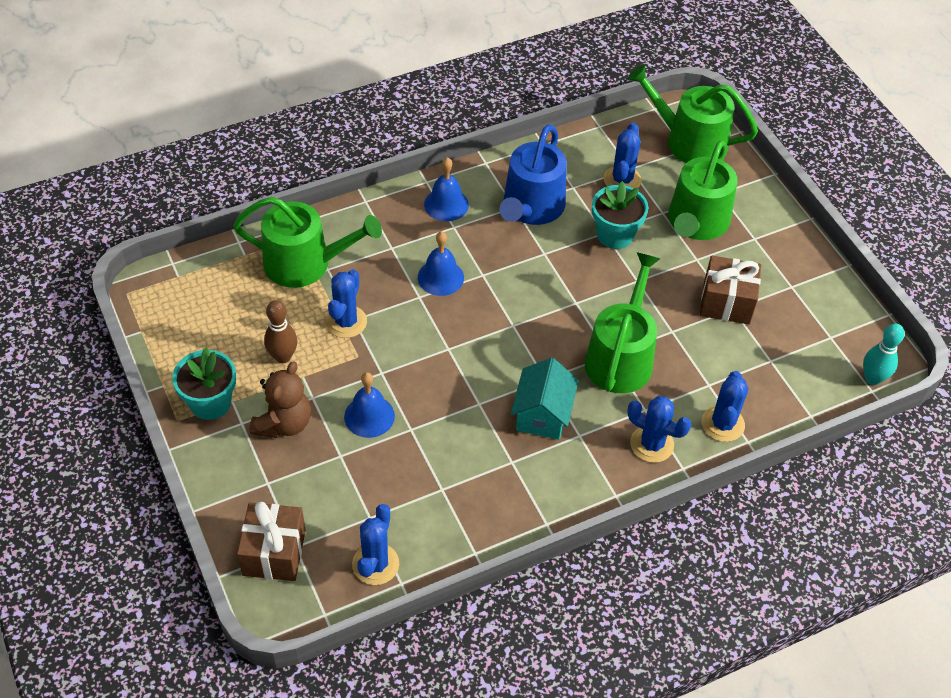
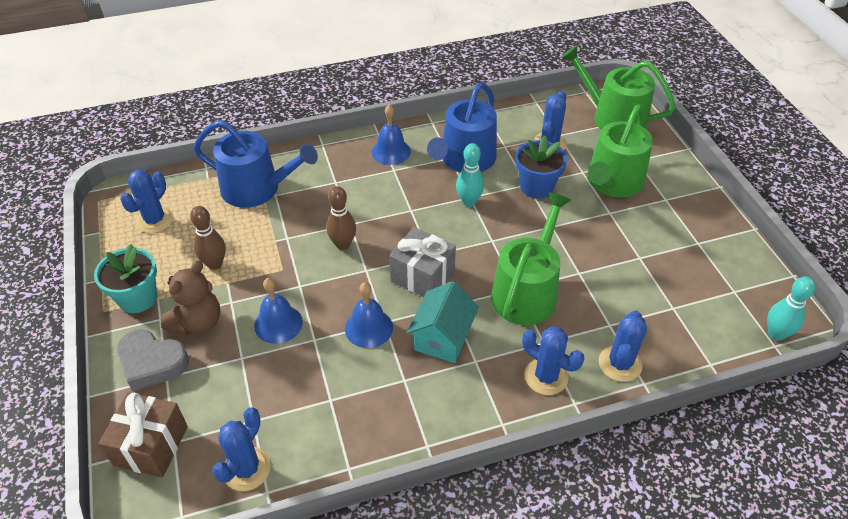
camera: 10 degrees right, 5 degrees down
green watering can [233,197,382,288] -> blue watering can [194,120,318,208]
blue cactus [325,269,367,338] -> blue cactus moved to [120,170,173,233]
blue bell [418,231,464,296] -> blue bell moved to [345,282,393,348]
turquoise flower pot [592,181,648,249] -> blue flower pot [515,136,567,199]
brown gift [700,256,761,324] -> none
none -> grey heart [117,329,189,391]
none -> brown bowling pin [326,186,356,250]
none -> grey gift [389,227,456,297]
none -> turquoise bowling pin [456,143,484,207]

